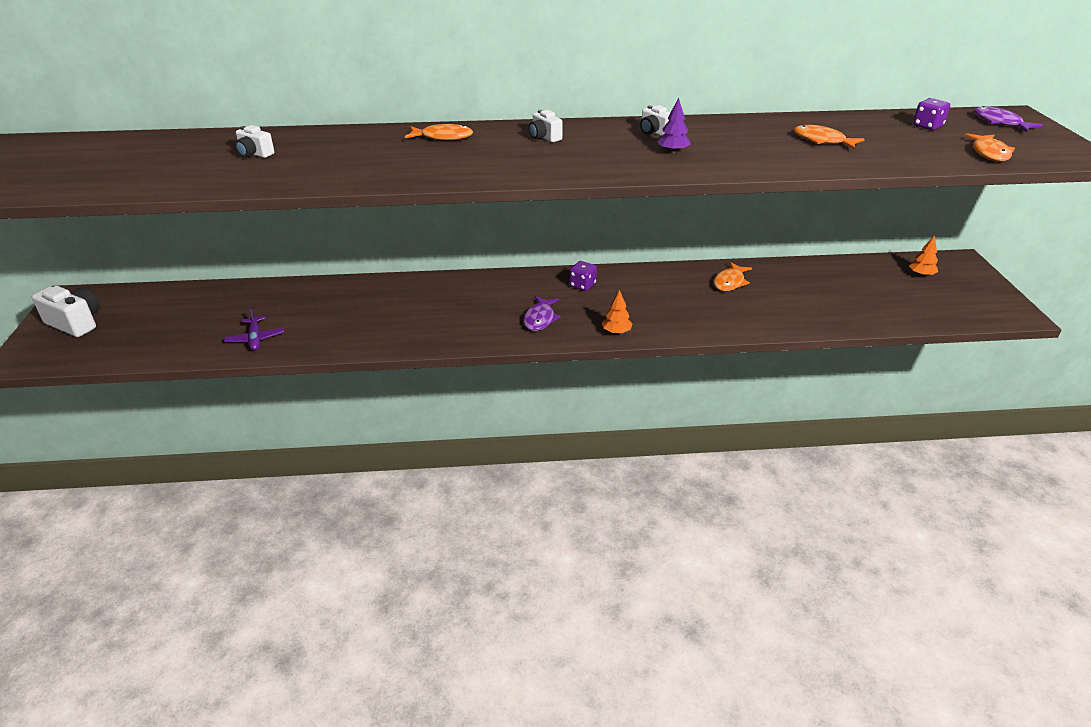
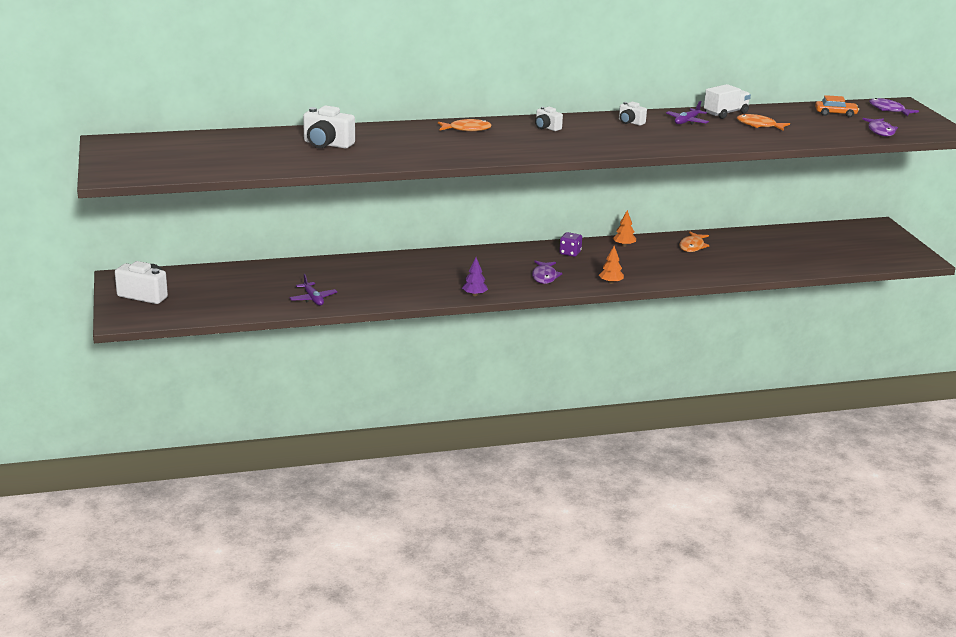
camera: 10 degrees left, 10 degrees down
white camera [235,125,274,158] -> white camera [303,105,355,148], size x1.73
purple tree [657,98,691,153] -> purple tree moved to [462,258,488,296]
orange tree [909,235,938,276] -> orange tree moved to [613,210,636,247]
purple dice [913,98,950,130] -> orange car [815,95,859,117]
orange fish [964,133,1015,161] -> purple fish [862,118,898,136]
none -> purple plane [666,101,709,125]
none -> white truck [704,84,751,119]

